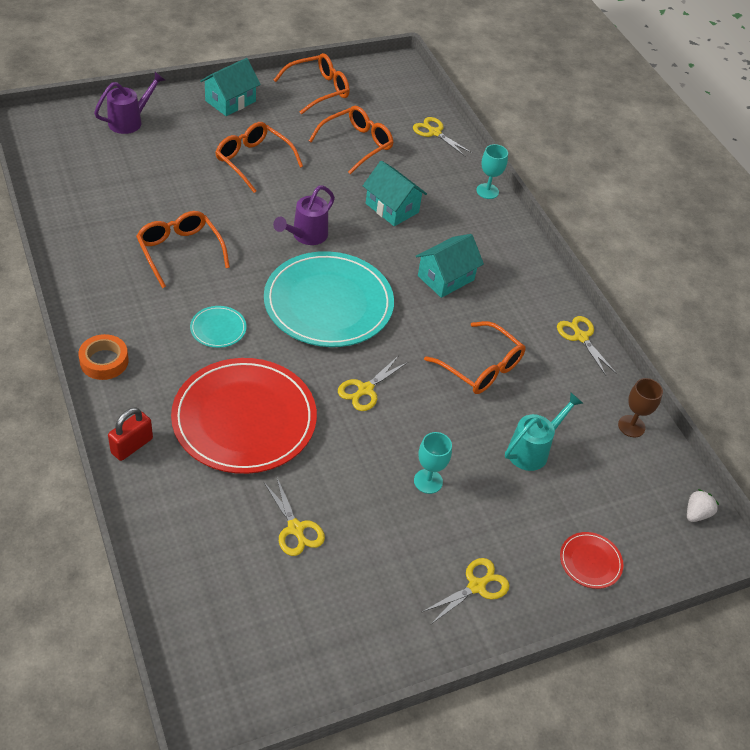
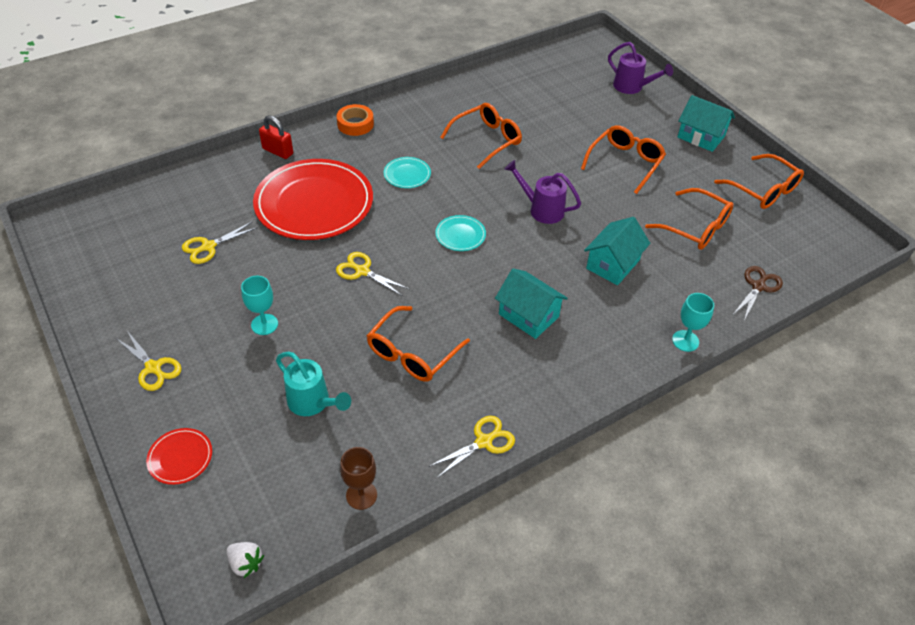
camera: 85 degrees right, 0 degrees up
turquoise plate [264,251,394,347] -> turquoise plate [435,215,486,251], size x0.42
yellow scissors [413,117,472,156] -> brown scissors [734,266,783,320]

